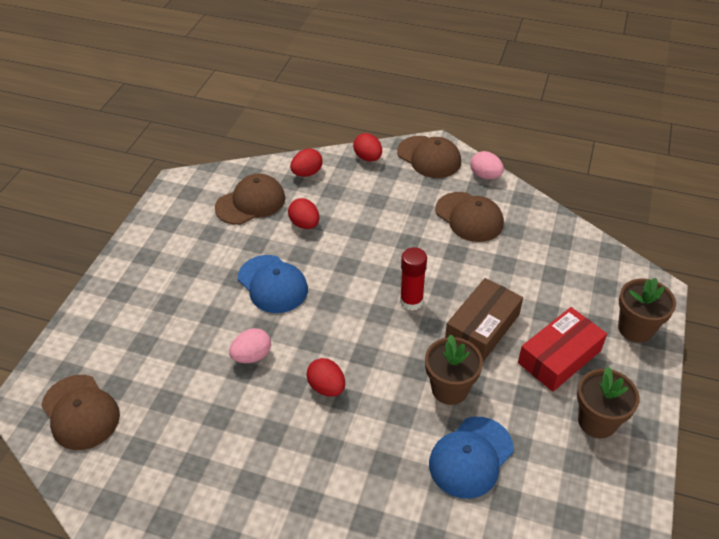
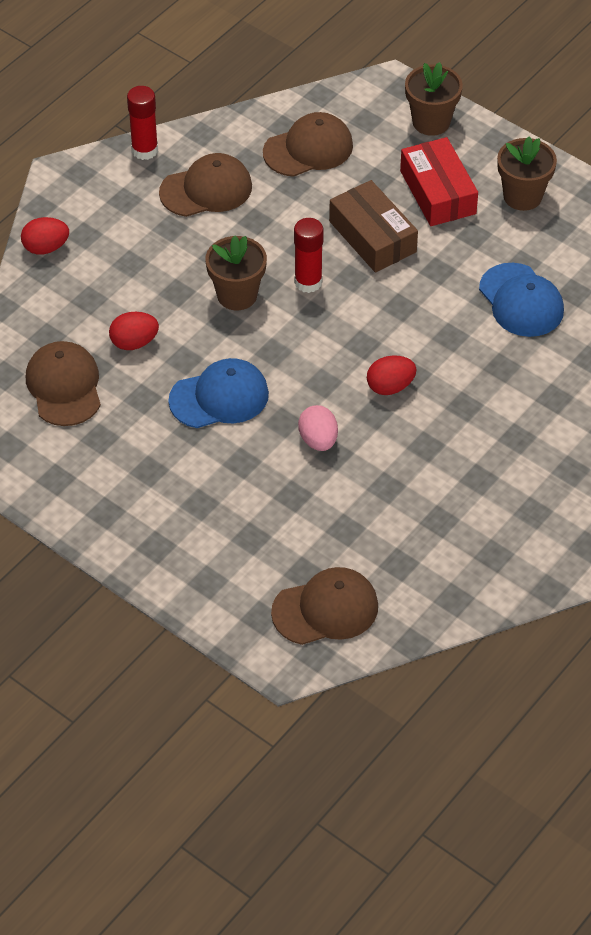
camera: 70 degrees left, 5 degrees up
red egg [290,149,323,177] -> none
brown cap [397,136,461,178] -> brown cap moved to [263,112,353,177]
brown flower pot [425,335,483,405] -> brown flower pot moved to [206,236,267,310]
pink egg [470,151,504,179] -> red glue stick [127,86,158,160]

